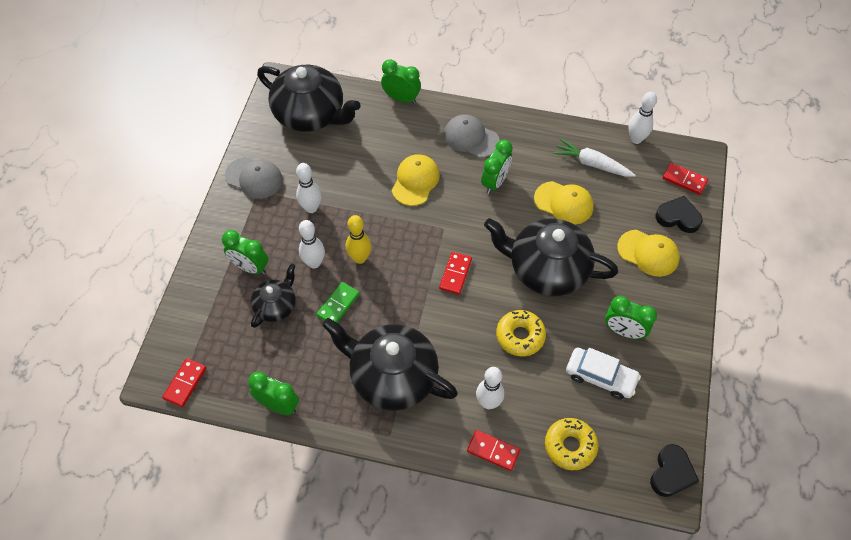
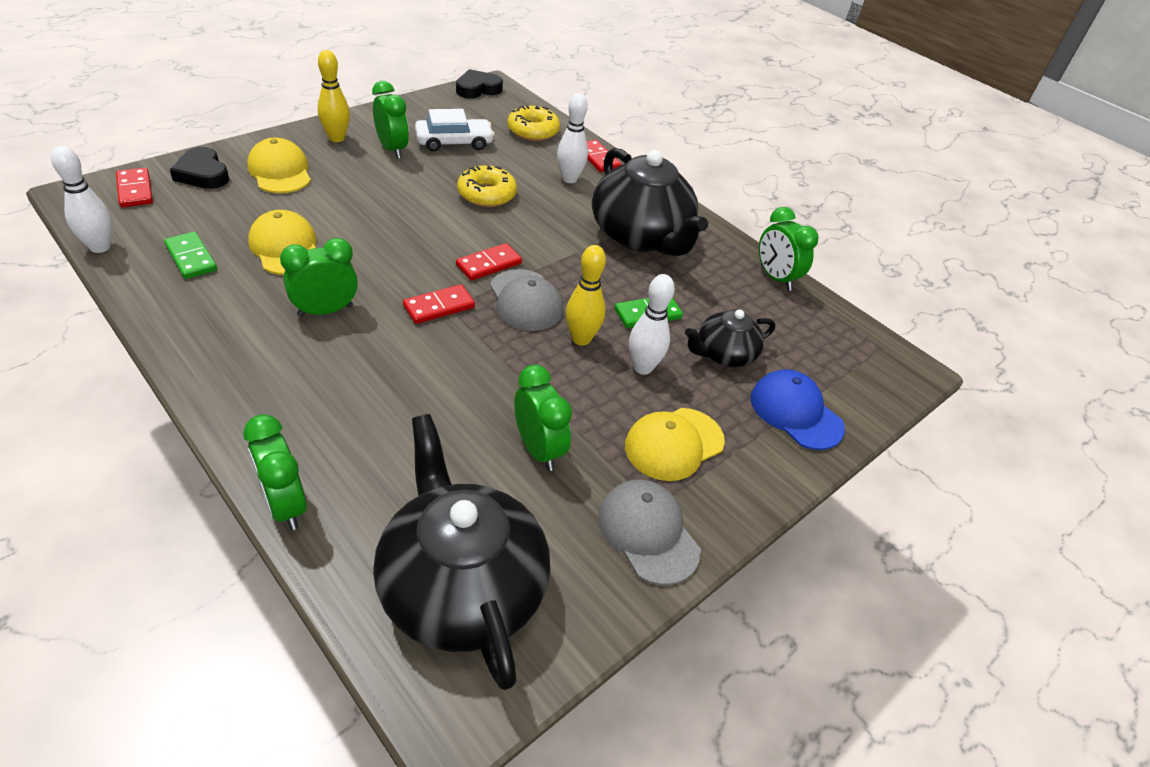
camera: 150 degrees left, 15 degrees down
red domino [162,358,206,407] -> red domino moved to [403,284,475,324]
green clock [222,230,269,275] -> green clock moved to [514,364,572,471]
white bowling pin [296,163,321,213] -> none
yellow cap [392,154,440,206] -> yellow cap moved to [625,408,725,481]
grey cap [444,114,500,158] -> grey cap moved to [490,269,563,331]
black teapot [484,218,618,296] -> none
white carrot [553,138,636,177] -> green domino [164,232,217,279]
white car [566,347,641,399] -> white car turned 105 degrees clockwise [415,109,495,152]
none -> yellow bowling pin [318,50,350,142]
none -> blue cap [750,369,845,450]

